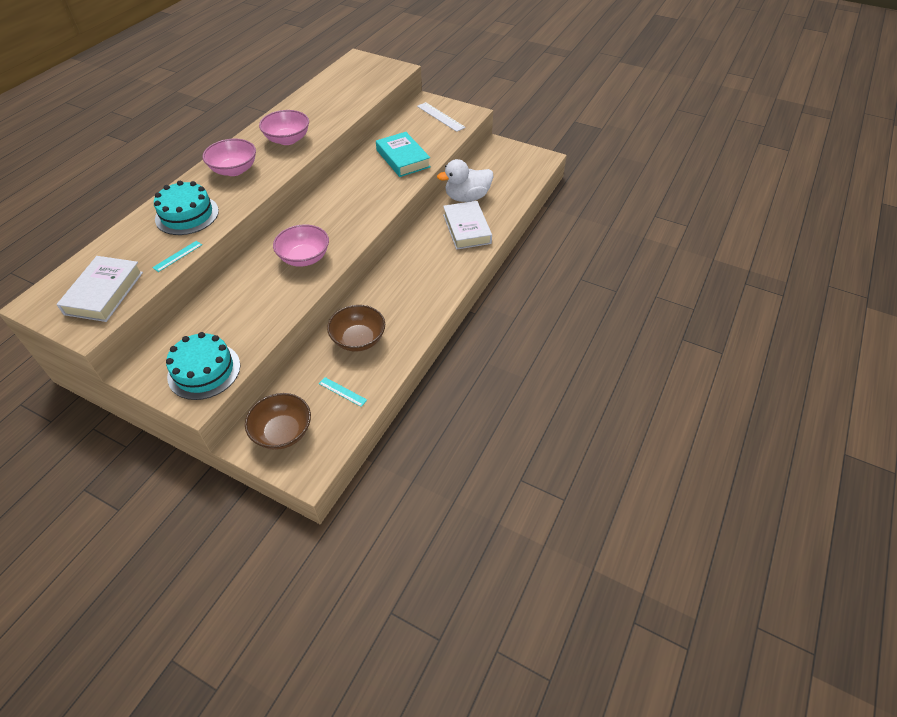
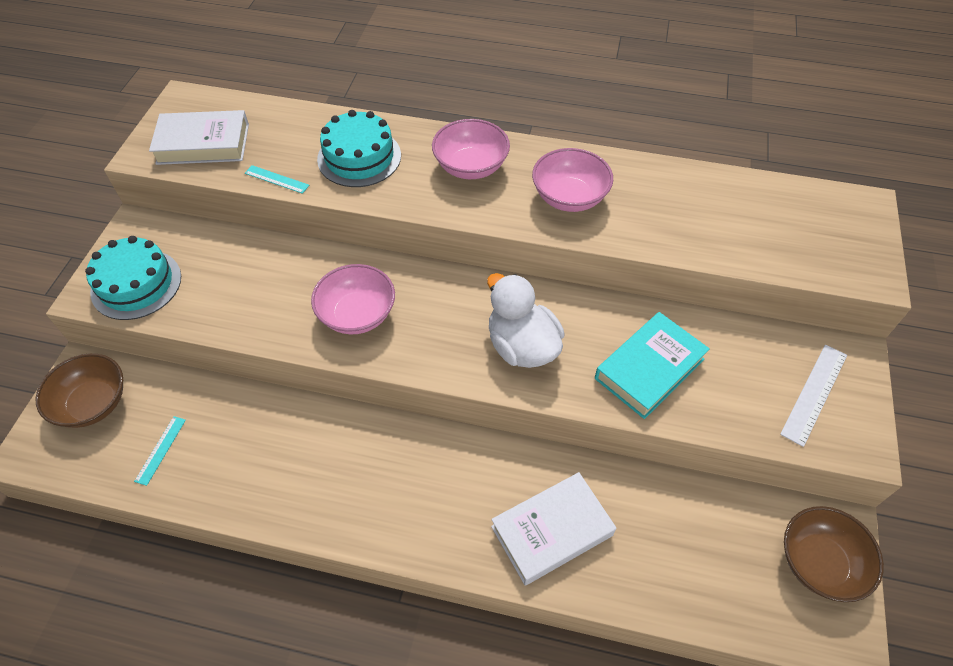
camera: 75 degrees right, 5 degrees up
brown bowl [327,305,385,352] -> brown bowl moved to [784,506,884,602]
white duck [437,159,493,202] -> white duck moved to [487,273,565,368]

